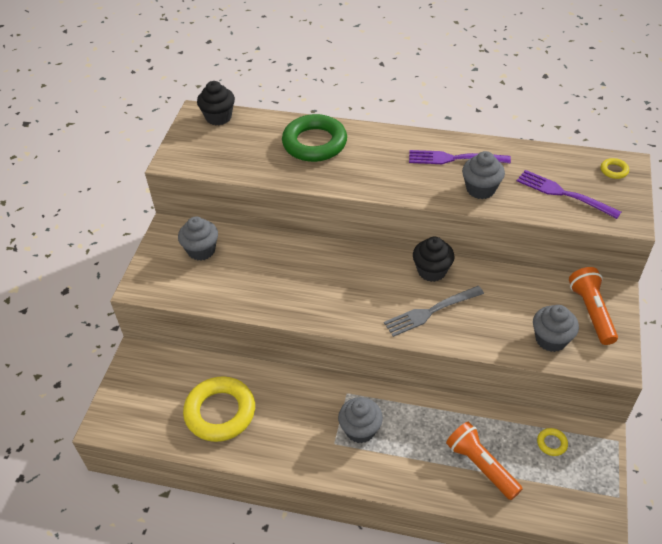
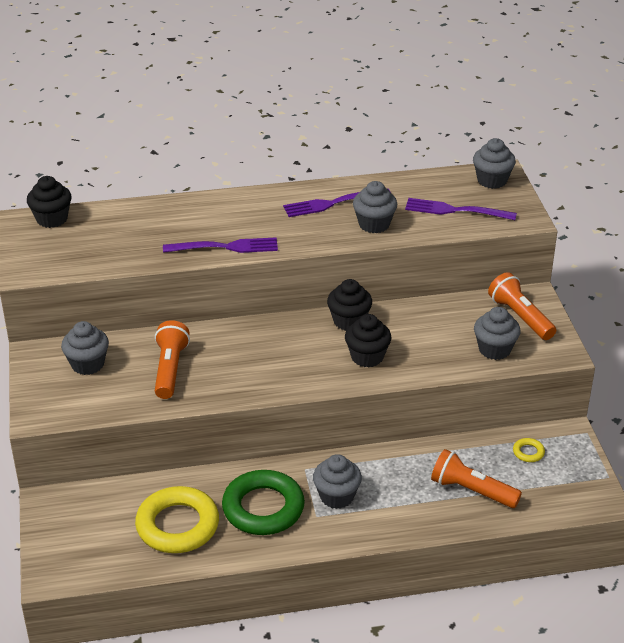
camera: 25 degrees left, 10 degrees down
green ring [282,114,347,162] -> green ring moved to [222,470,305,535]
grey fork [384,286,484,337] -> black cupcake [345,314,392,368]
yellow ring [601,158,629,179] -> grey cupcake [473,138,516,189]
none -> orange flashlight [155,320,190,399]
none -> purple fork [163,237,278,253]

